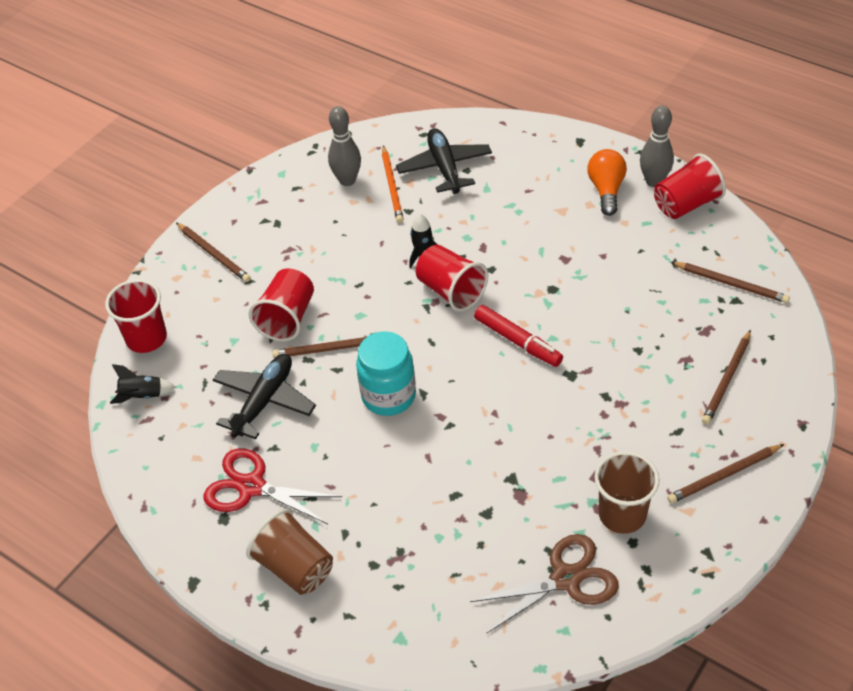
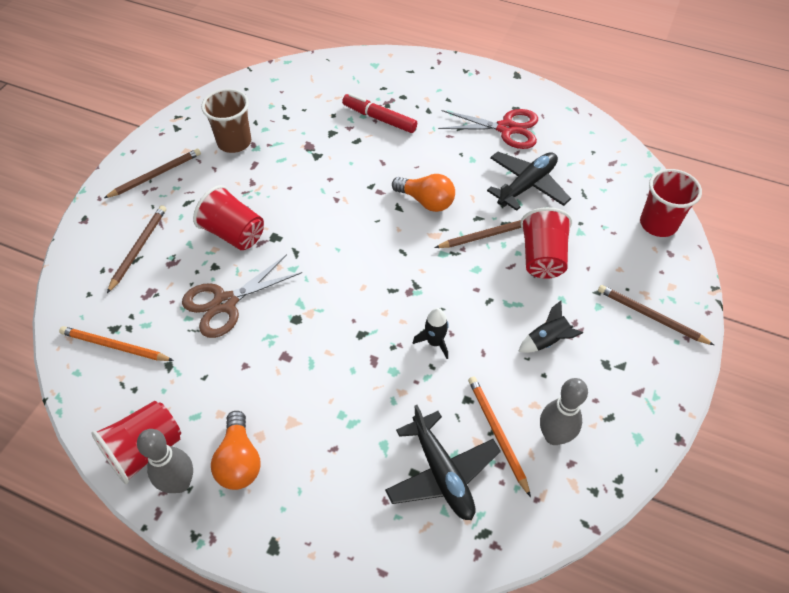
camera: 165 degrees right, 5 degrees up
black rocket [110,364,176,404] -> black rocket moved to [518,301,583,353]
black plane [213,354,316,439] -> black plane turned 150 degrees counterclockwise [487,152,571,211]
brown cup [246,509,333,595] -> none
turquoise jar [356,331,416,416] -> orange light bulb [392,174,455,212]
red cup [416,245,488,311] -> red cup moved to [193,185,264,250]
brown scissors [470,534,619,634] -> brown scissors moved to [182,254,302,338]
red marker [474,305,563,367] -> red marker moved to [342,93,417,133]
brown pencil [671,262,790,303] -> orange pencil [59,326,174,361]

